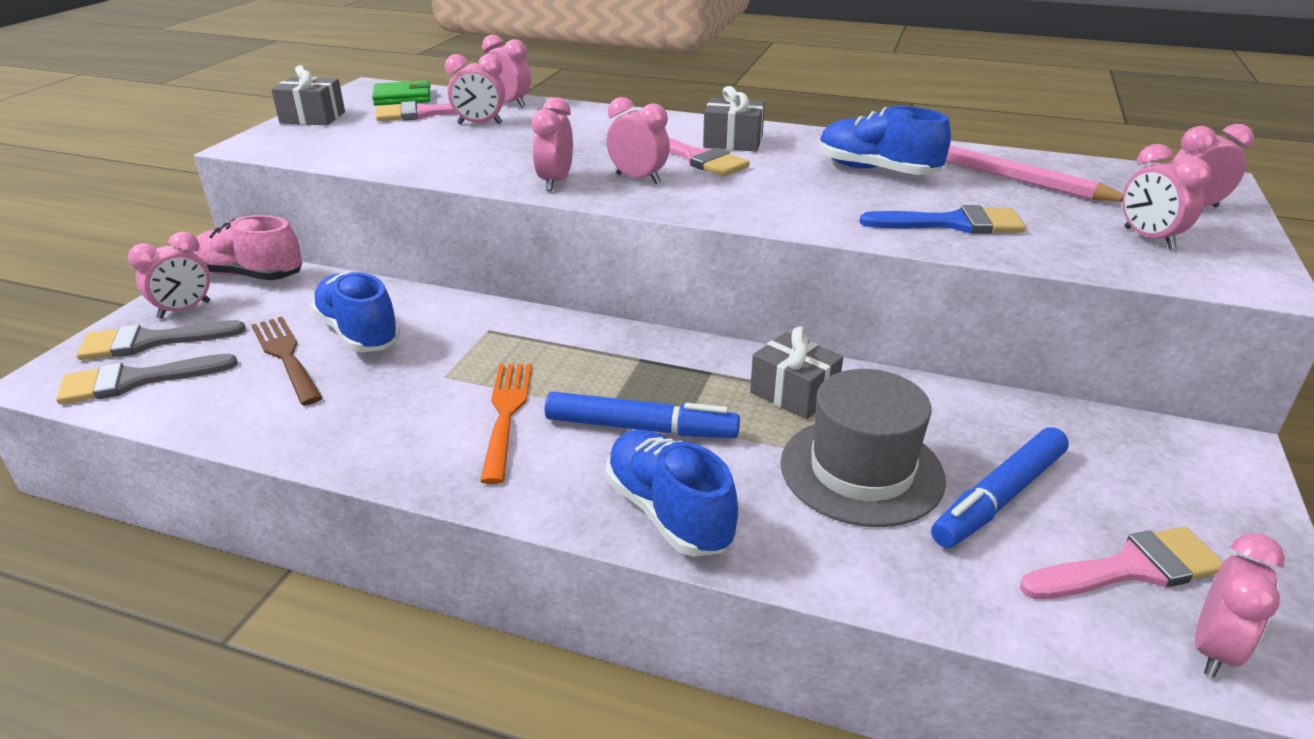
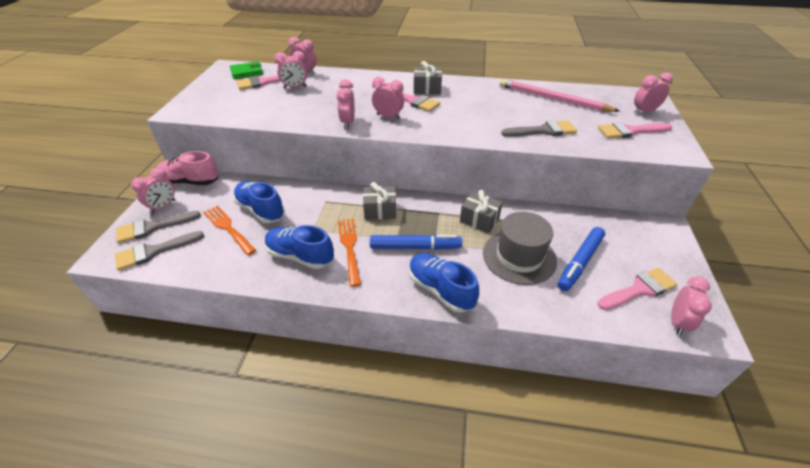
camera: 10 degrees left, 10 degrees up
brown fork [251,317,323,406] -> orange fork [203,205,256,255]
grey gift [271,65,345,125] -> grey gift moved to [363,182,396,220]
blue shoe [819,106,951,175] -> blue shoe moved to [265,225,334,269]
blue brush [860,205,1026,234] -> grey brush [501,120,577,137]
pink clock [1122,144,1212,249] -> pink brush [598,122,672,139]

